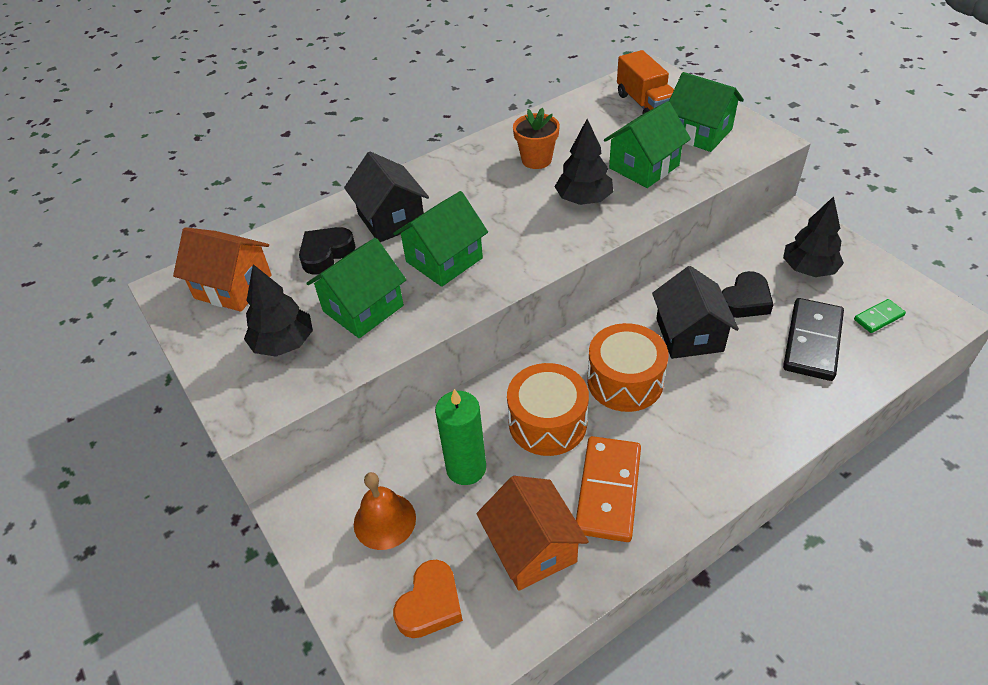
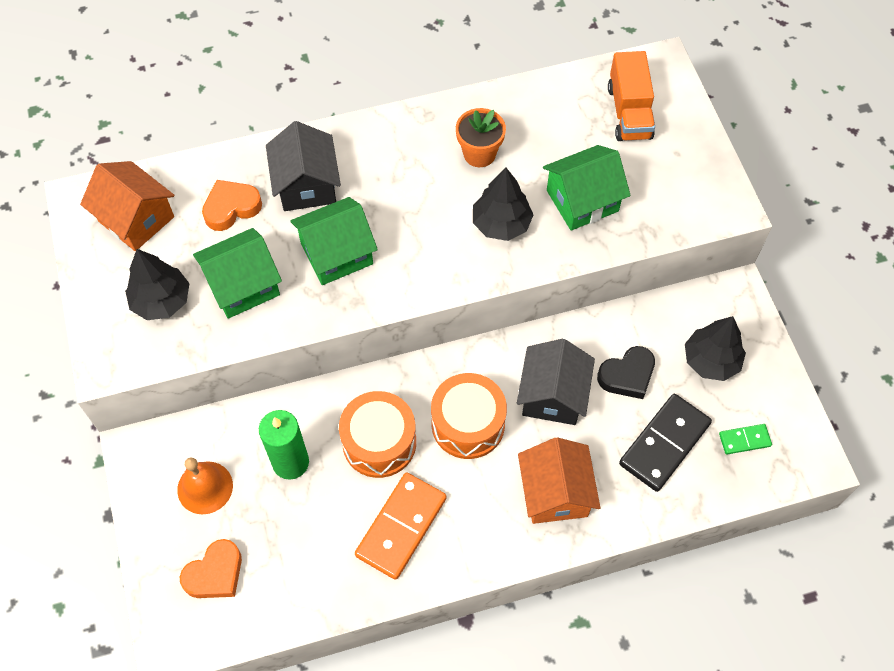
camera: 15 degrees right, 15 degrees up
black heart [299,227,356,275] -> orange heart [202,180,262,231]
orange house [476,476,589,591] -> orange house moved to [518,437,600,524]
green house [669,72,744,152] -> none

